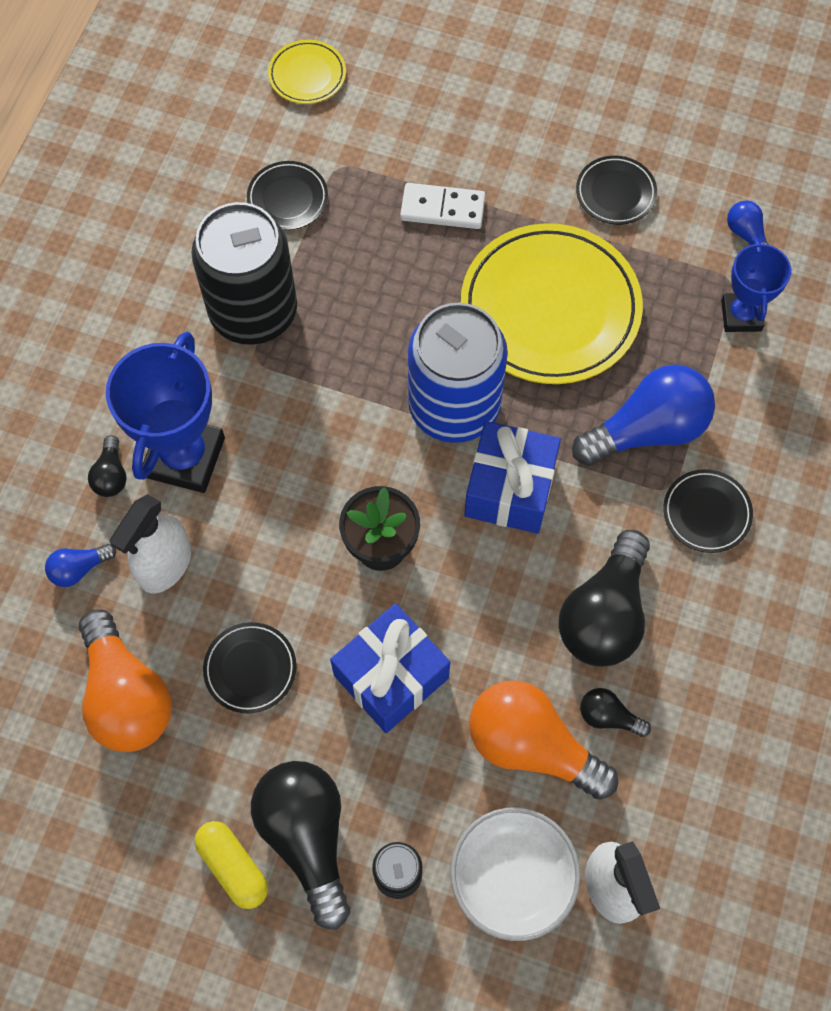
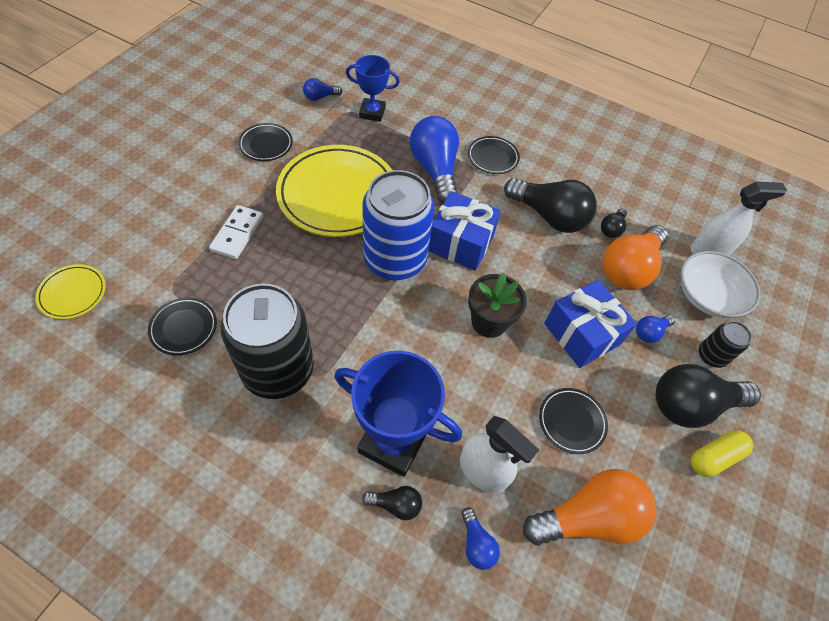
camera: 85 degrees left, 10 degrees down
none -> blue light bulb [636,315,675,343]

